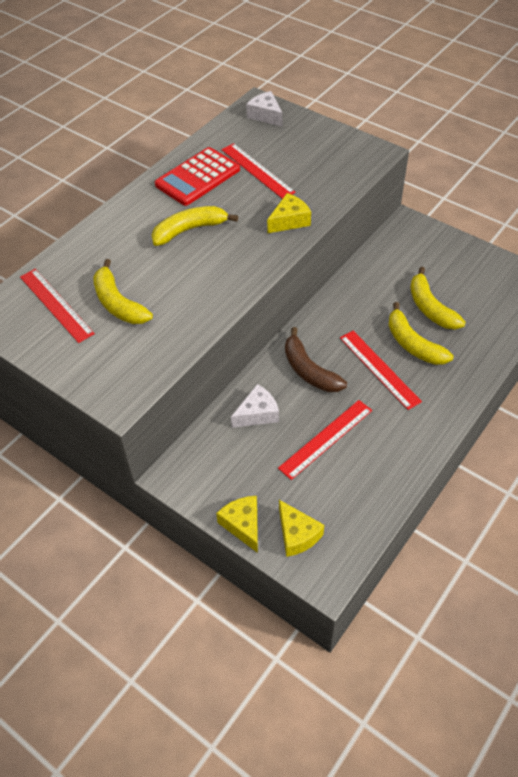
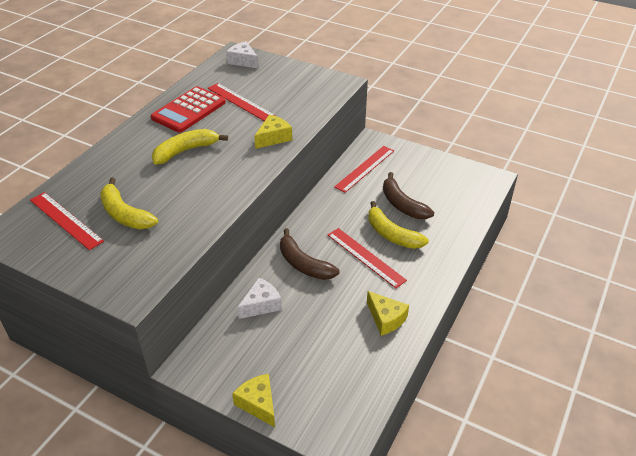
camera: 10 degrees left, 10 degrees down
red ruler [278,400,372,480] -> red ruler moved to [334,146,394,193]
yellow cheese [279,500,324,557] -> yellow cheese moved to [367,291,409,336]
yellow banana [410,267,466,330] -> brown banana [383,172,434,219]

